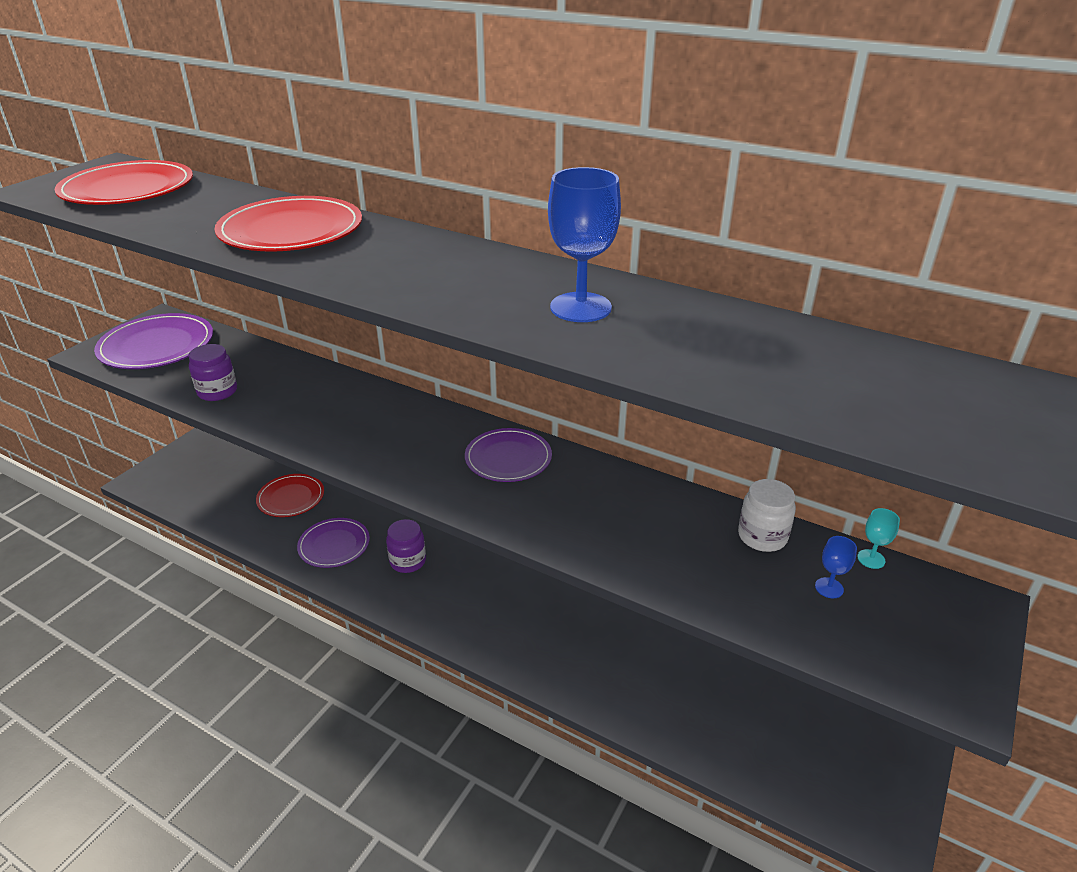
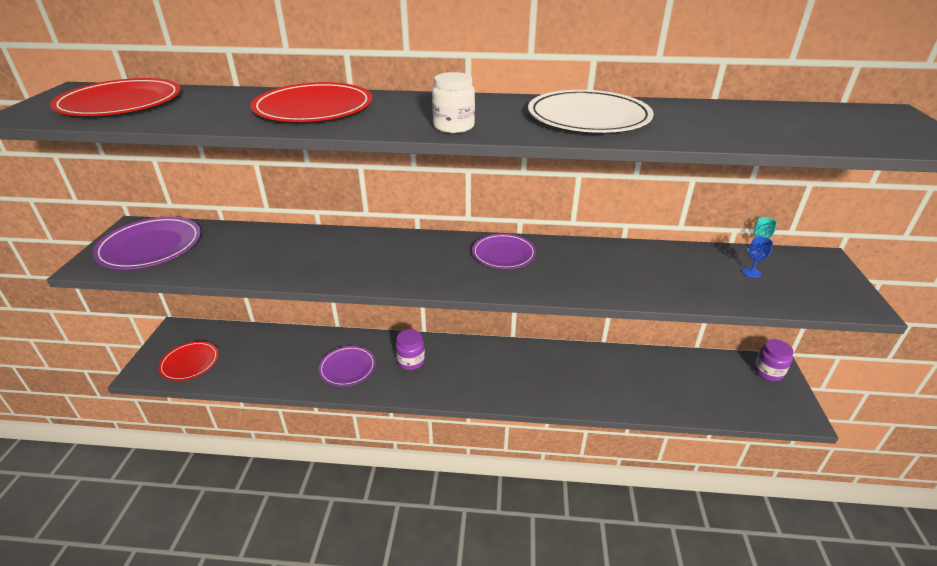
camera: 25 degrees left, 0 degrees up
purple jar [188,344,237,401] -> purple jar moved to [754,339,794,381]
red plate [256,474,324,517] -> red plate moved to [158,341,219,381]
blue goblet [548,167,621,322] -> white plate [528,90,654,133]
white jar [738,479,796,552] -> white jar moved to [432,72,475,133]

